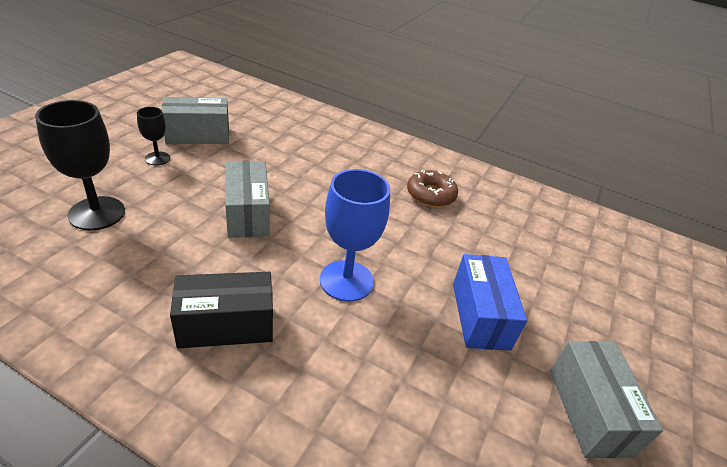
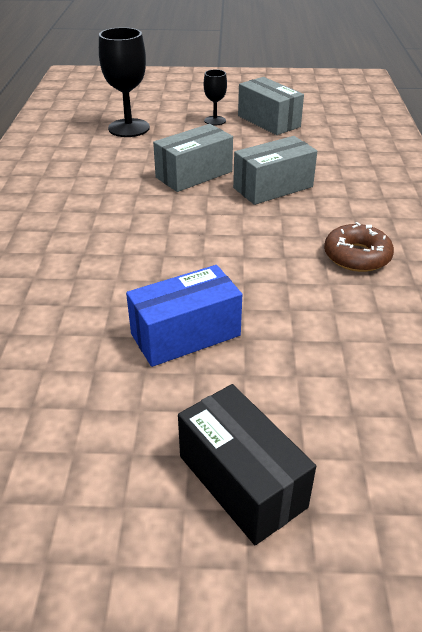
camera: 70 degrees right, 0 degrees up
black box [170,272,273,348] -> black box moved to [178,384,316,545]
blue goblet [320,169,390,302] -> none
grey box [550,341,663,458] -> grey box moved to [233,136,317,205]

